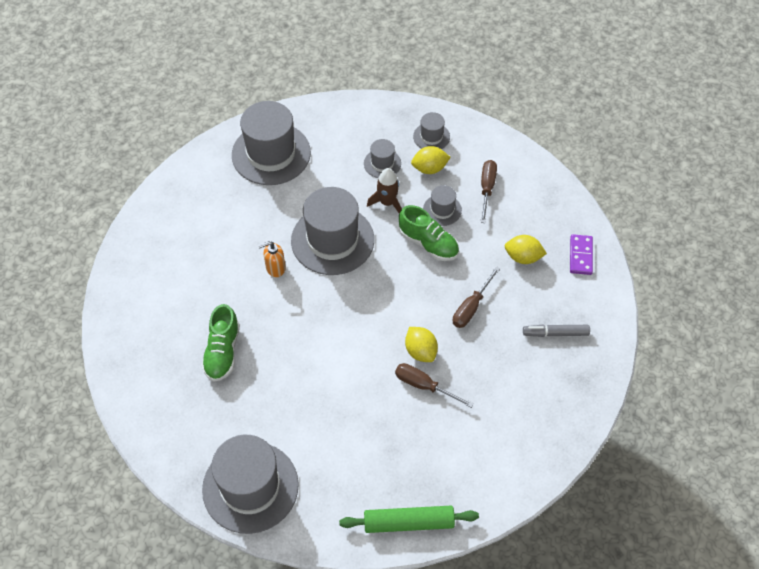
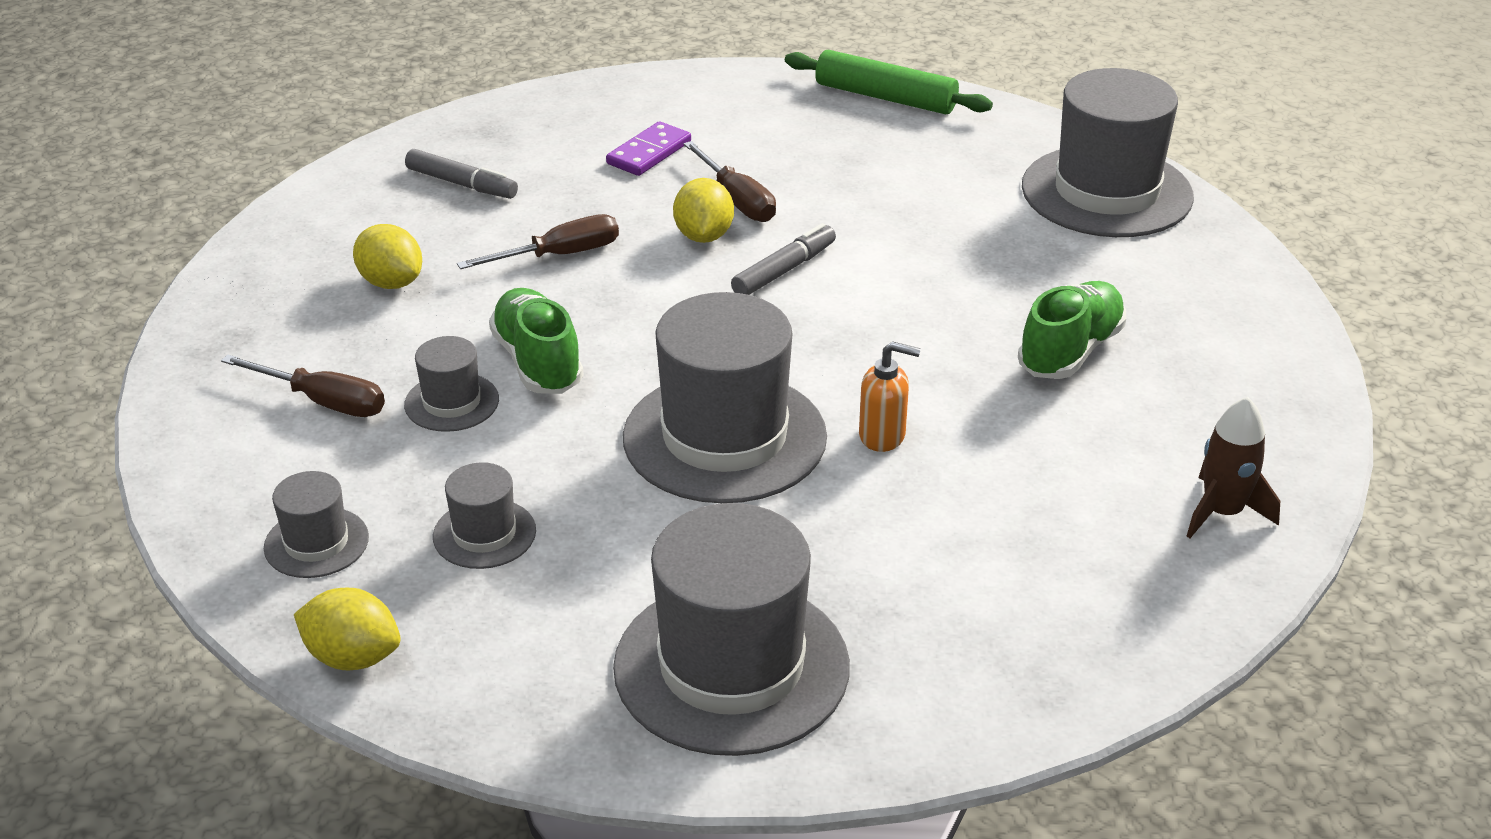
camera: 150 degrees left, 20 degrees down
brown rocket [367,168,402,214] -> brown rocket moved to [1186,397,1280,538]
yellow lemon [411,146,451,174] -> yellow lemon moved to [294,588,401,670]
brown screwdriver [480,160,497,223] -> brown screwdriver turned 105 degrees counterclockwise [221,354,385,417]
purple domino [570,234,593,275] -> purple domino moved to [606,121,691,176]
none -> grey marker [731,223,836,295]

